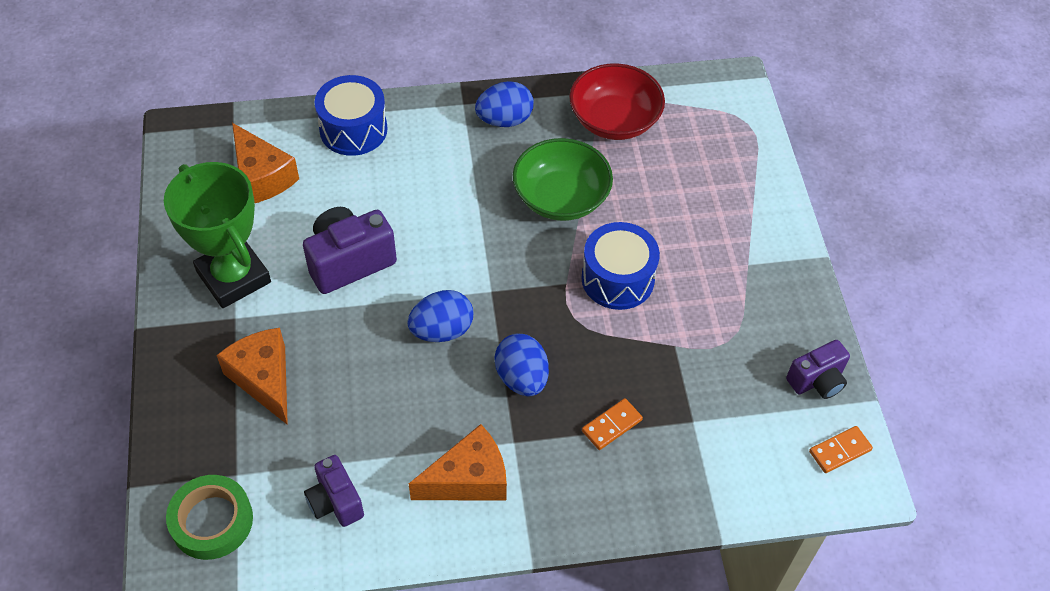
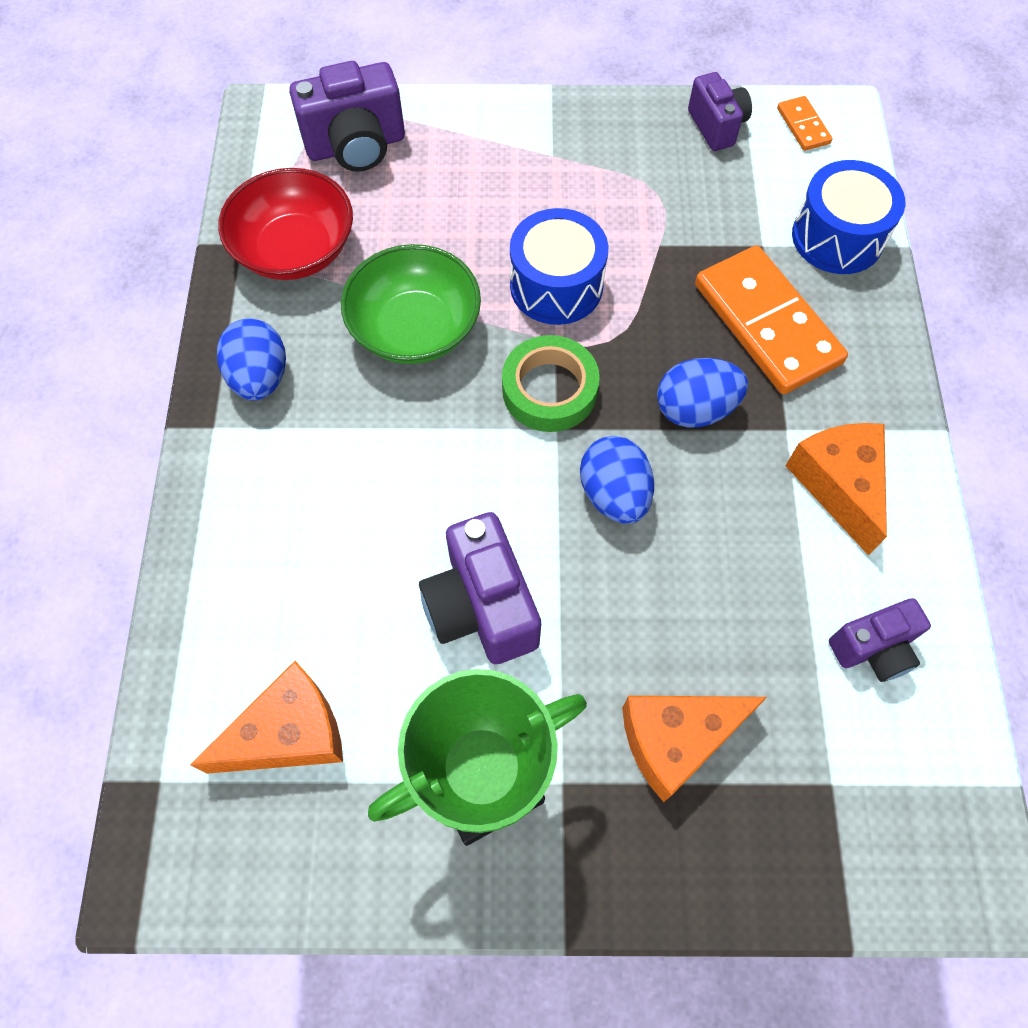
camera: 80 degrees left, 10 degrees up
green tape [166,475,253,560] -> green tape moved to [502,335,600,432]
blue drum [315,75,388,156] -> blue drum moved to [792,160,905,274]
orange domino [582,398,643,450] -> orange domino [695,245,848,394], size x2.24
none -> purple camera [289,61,405,172]

